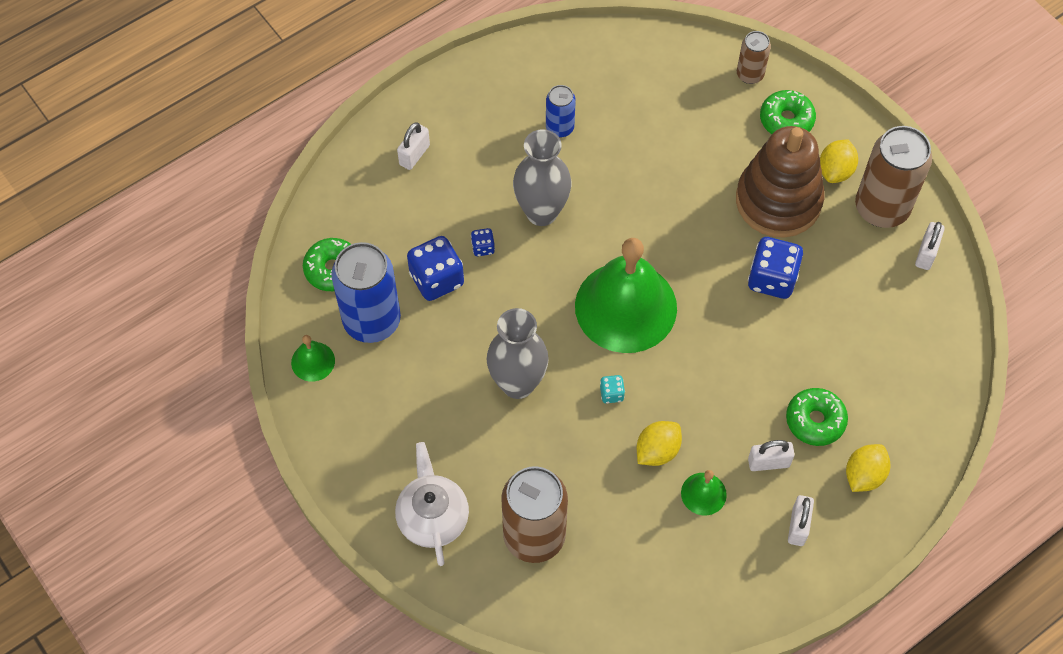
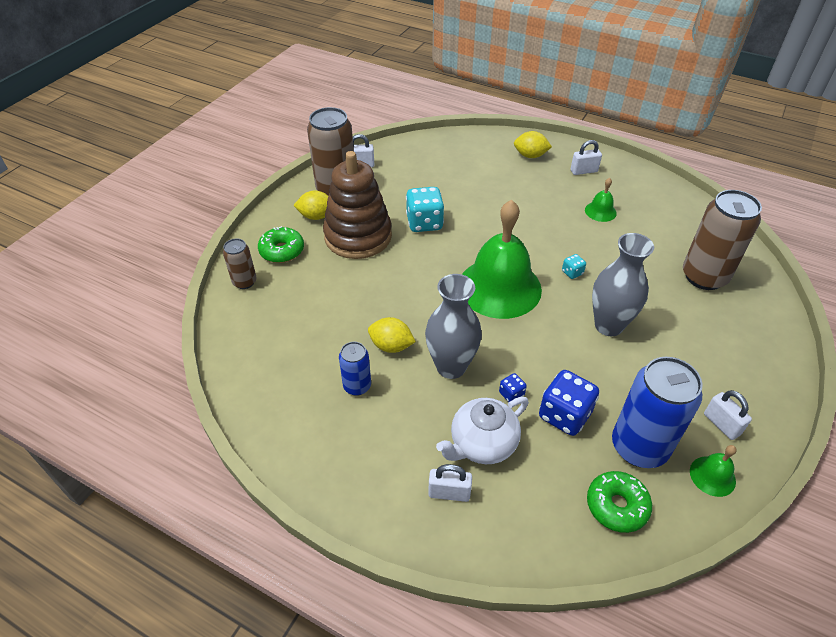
camera: 115 degrees left, 15 degrees down
white teapot [395,442,469,566] -> white teapot moved to [436,397,529,464]
yellow lemon [637,421,682,466] -> yellow lemon moved to [368,317,416,353]
blue dice [748,237,803,299] -> turquoise dice [406,187,444,232]
white padlock [748,440,795,471] -> white padlock moved to [704,390,752,440]
green donut [786,388,848,446] -> none

